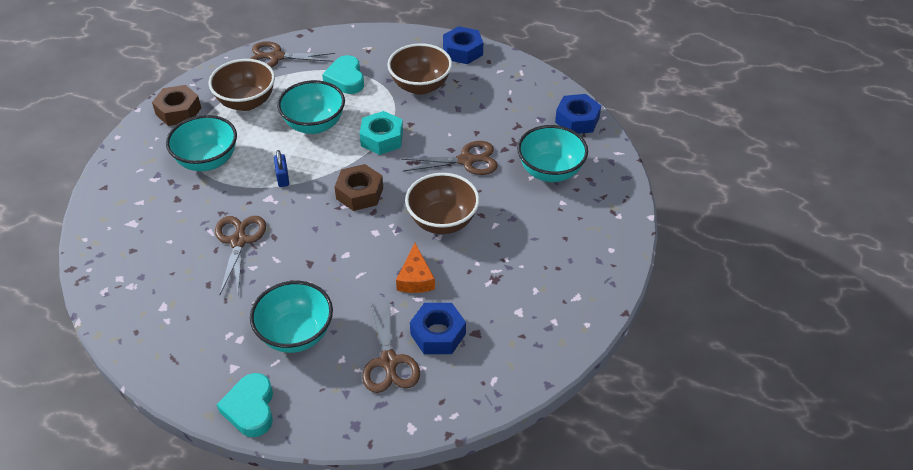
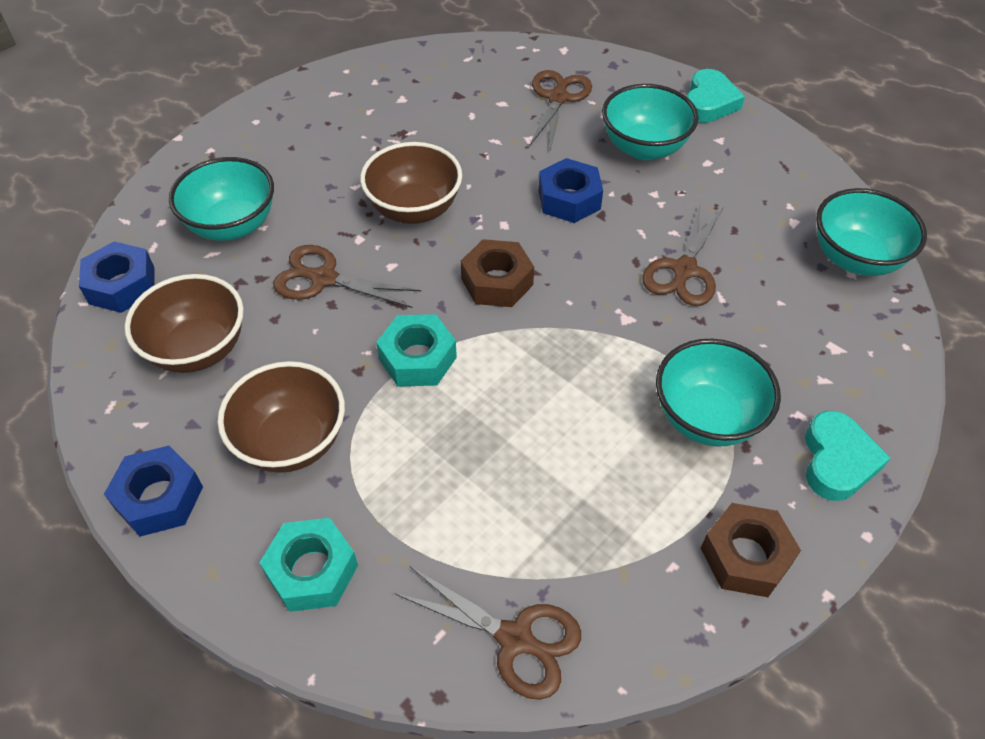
camera: 155 degrees left, 5 degrees up
brown bowl [209,59,275,111] -> brown bowl moved to [125,274,244,373]
blue padlock [274,150,289,187] -> none
turquoise bowl [277,80,345,134] -> turquoise bowl moved to [816,188,927,276]
turquoise heart [322,55,364,94] -> turquoise heart moved to [805,411,890,501]
orange cheese [396,243,435,293] -> none
blue nut [410,303,466,354] -> blue nut moved to [539,158,603,223]
none -> turquoise nut [259,518,358,612]

